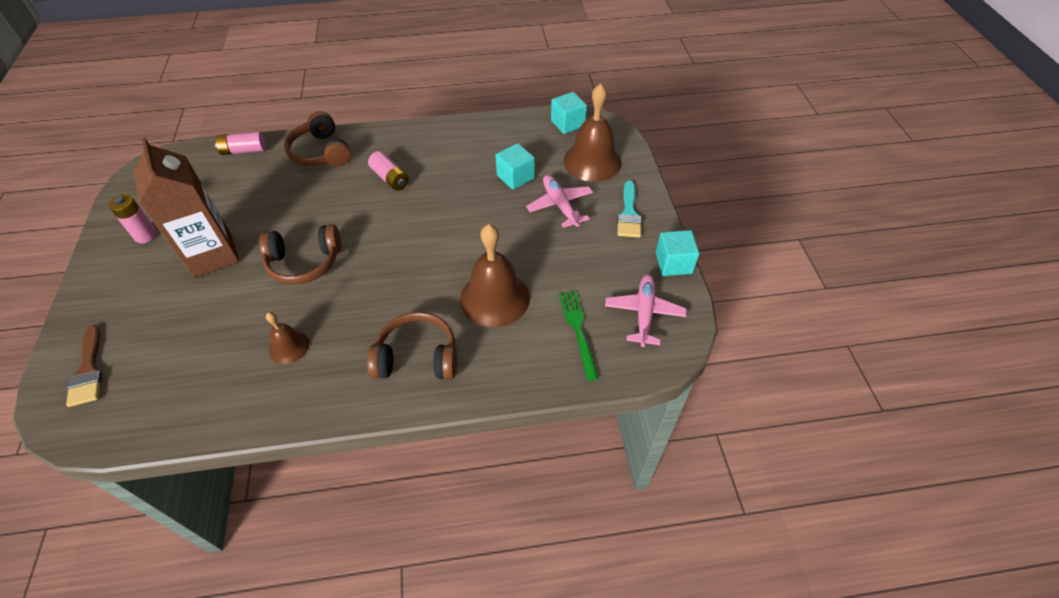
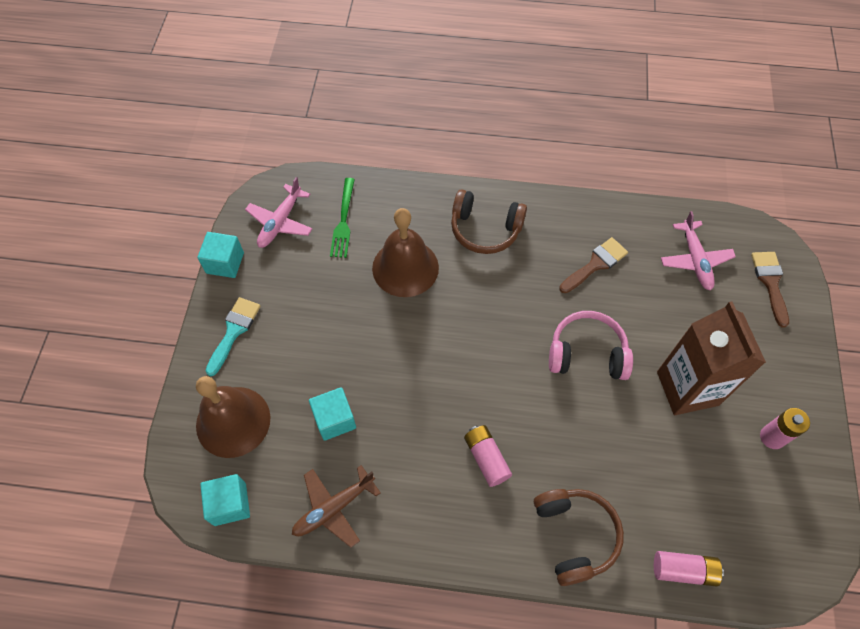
camera: 165 degrees left, 10 degrees up
brown headphones [259,224,341,285] -> pink headphones [549,311,633,380]
brown bell [266,312,309,364] -> brown brush [559,237,628,293]
pink plane [526,175,593,228] -> pink plane moved to [661,211,736,290]
none -> brown plane [292,465,380,548]

